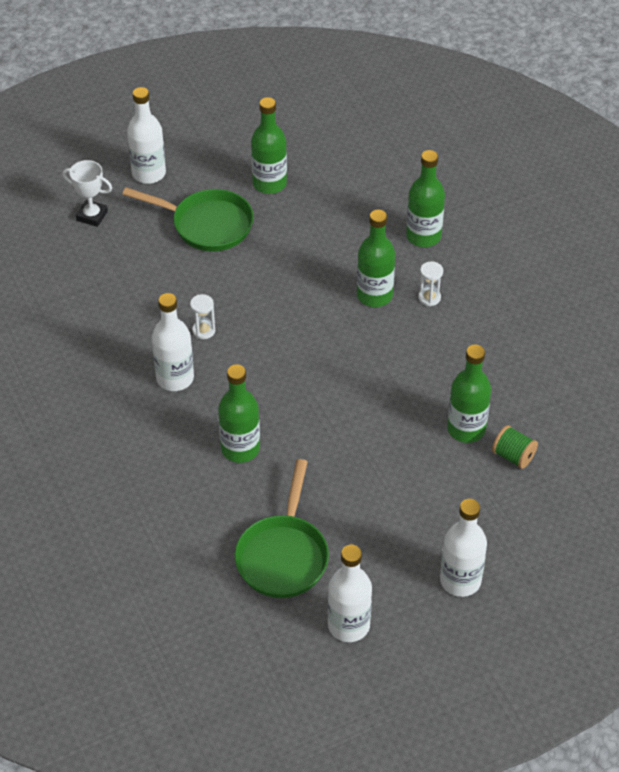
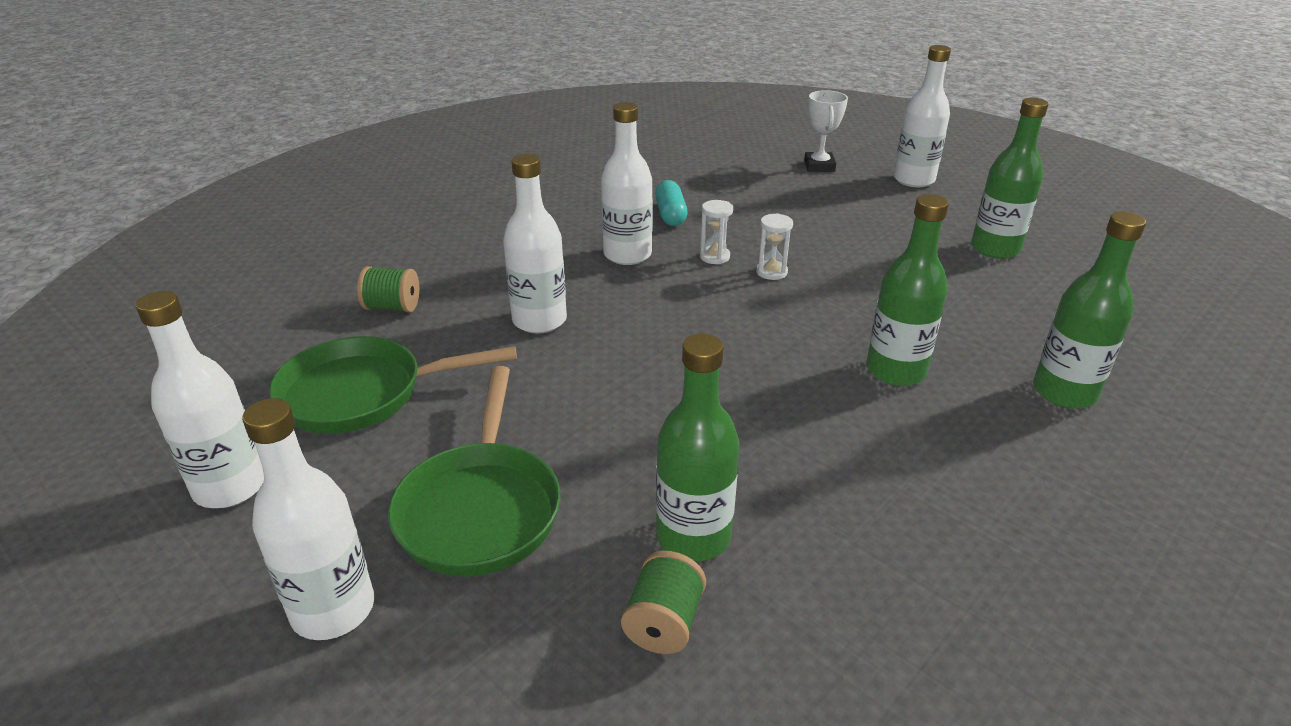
camera: 70 degrees right, 15 degrees down
green pan [122,187,254,251] -> green pan moved to [388,366,561,577]
green bottle [218,364,260,463] -> white bottle [503,154,567,334]
white hourglass [418,261,443,306] -> white hourglass moved to [756,213,793,280]
none -> green spool [357,266,419,312]
none -> turquoise capsule [655,180,688,226]

